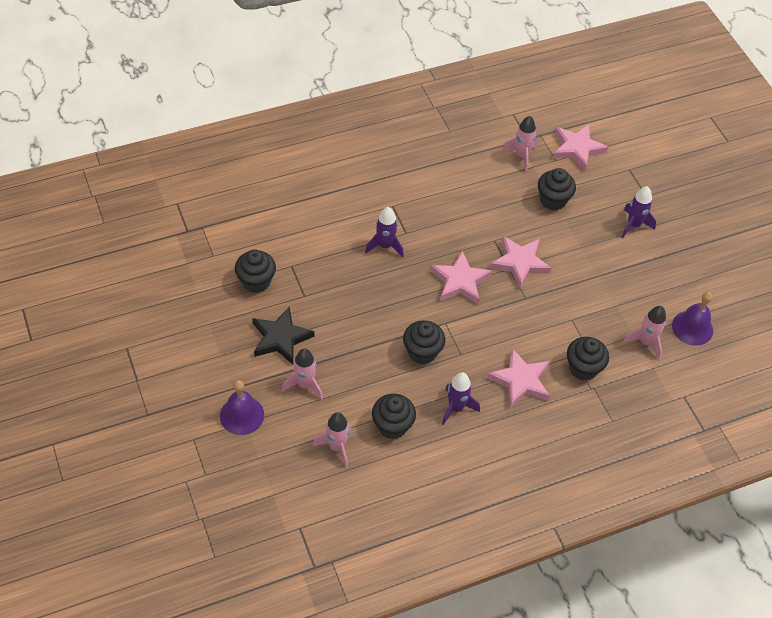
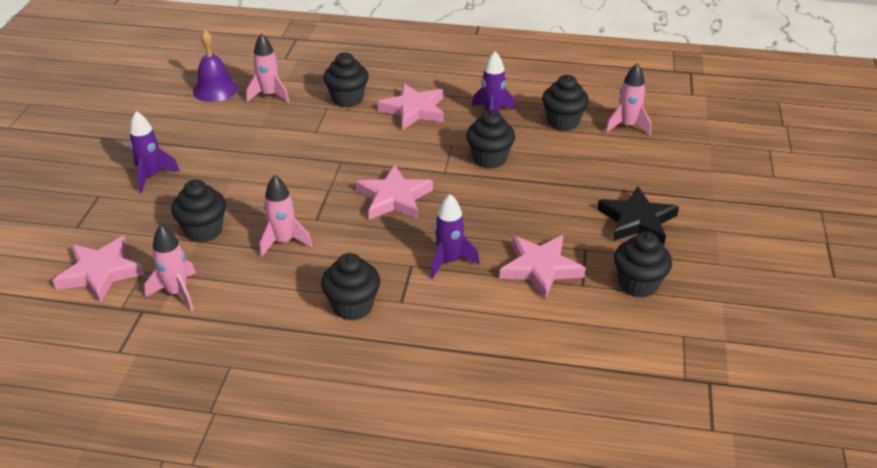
camera: 145 degrees left, 15 degrees down
purple bell [220,380,264,435] -> none
pink rocket [282,348,323,400] -> pink rocket moved to [260,175,313,257]
pink star [490,236,552,288] -> pink star moved to [499,235,586,300]
none -> black cupcake [321,253,380,321]

